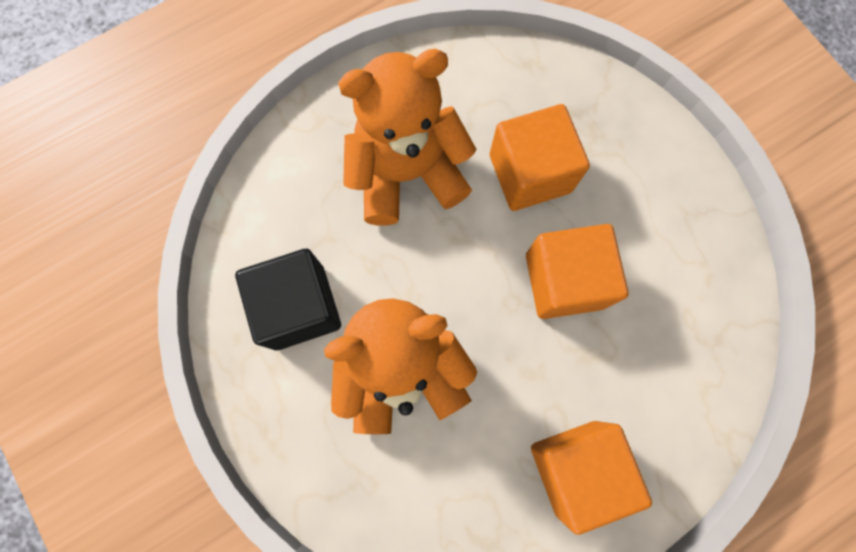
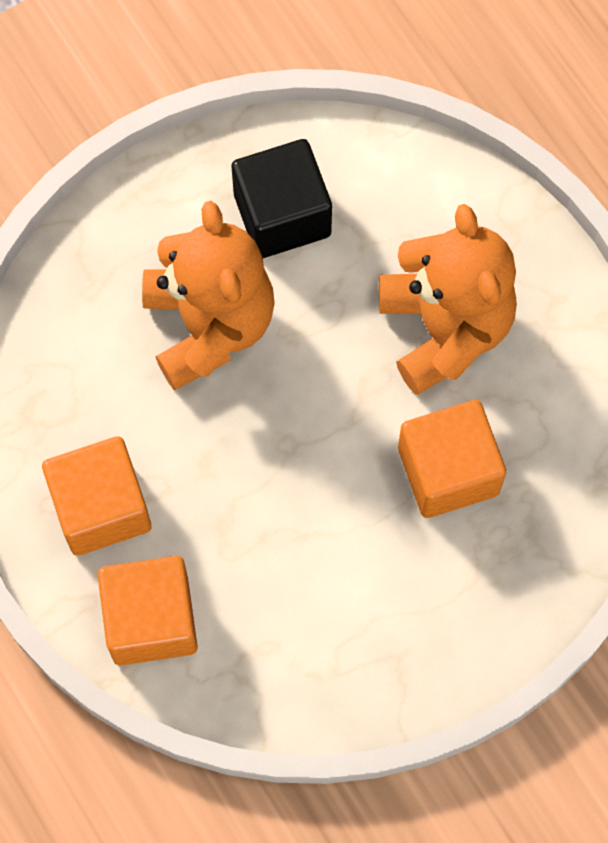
camera: 90 degrees right, 5 degrees down
orange cube [526,224,629,319] -> orange cube moved to [98,556,198,666]

